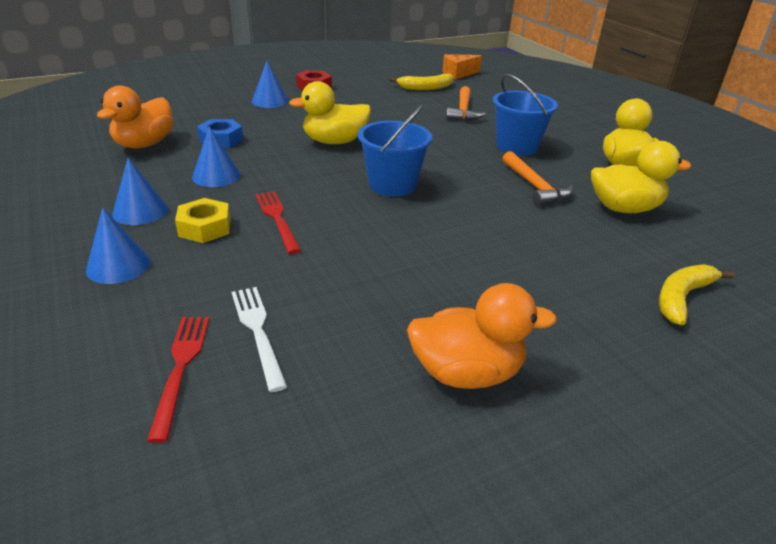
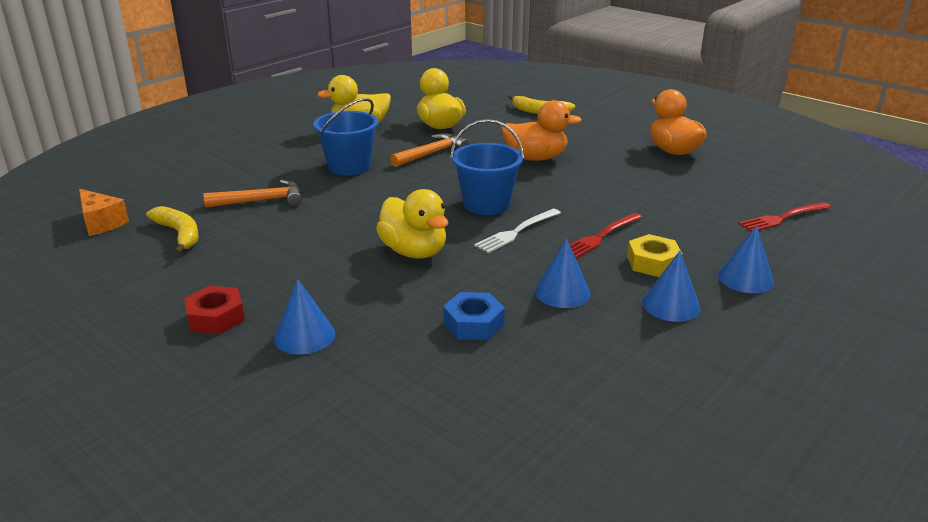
camera: 110 degrees left, 5 degrees down
orange duck [96,85,174,149] -> orange duck moved to [501,100,582,161]
white fork [232,287,287,392] -> white fork moved to [474,209,561,253]

